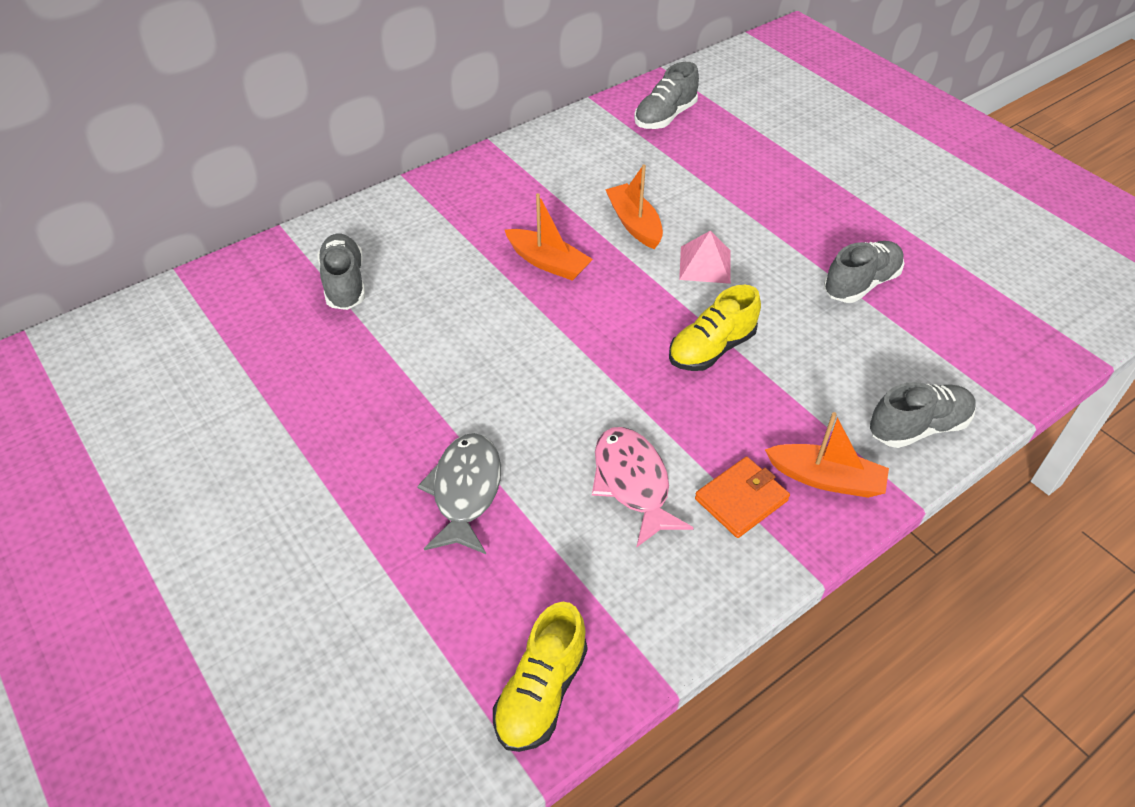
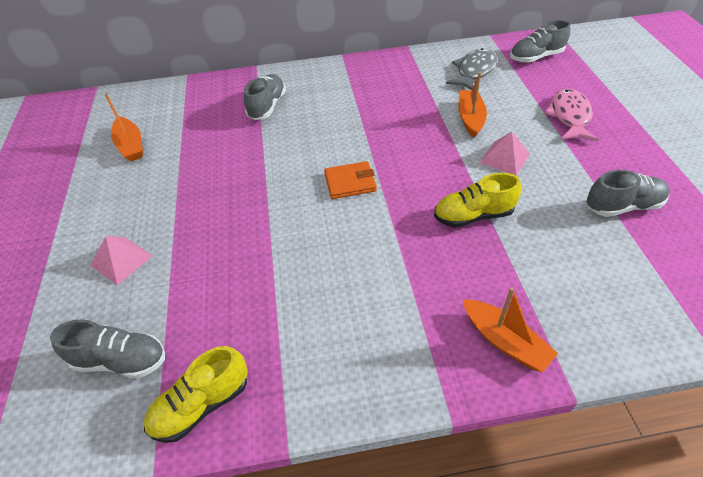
camera: 30 degrees right, 0 degrees up
grey fish [417,433,501,554] -> grey fish moved to [446,48,497,90]
orange boat [505,193,593,281] -> orange boat moved to [105,93,143,161]
pink fish [592,427,693,548] -> pink fish moved to [544,89,599,142]
orange wallet [695,457,790,538] -> orange wallet moved to [324,161,377,199]
grey shoe [870,382,976,448] -> grey shoe moved to [50,319,165,378]
none -> pink pyramid [90,236,152,285]

